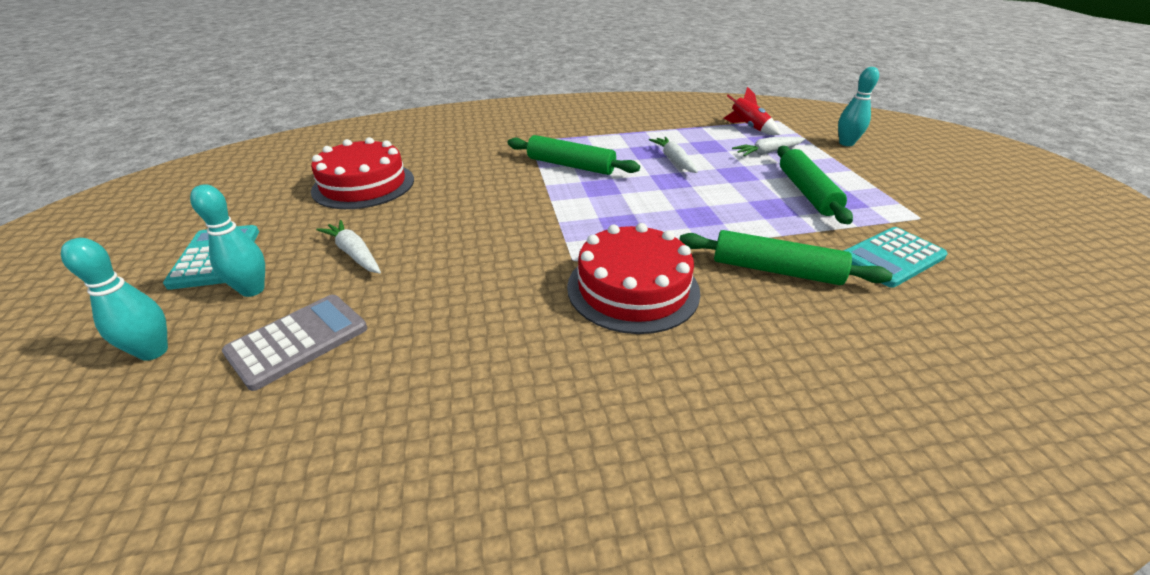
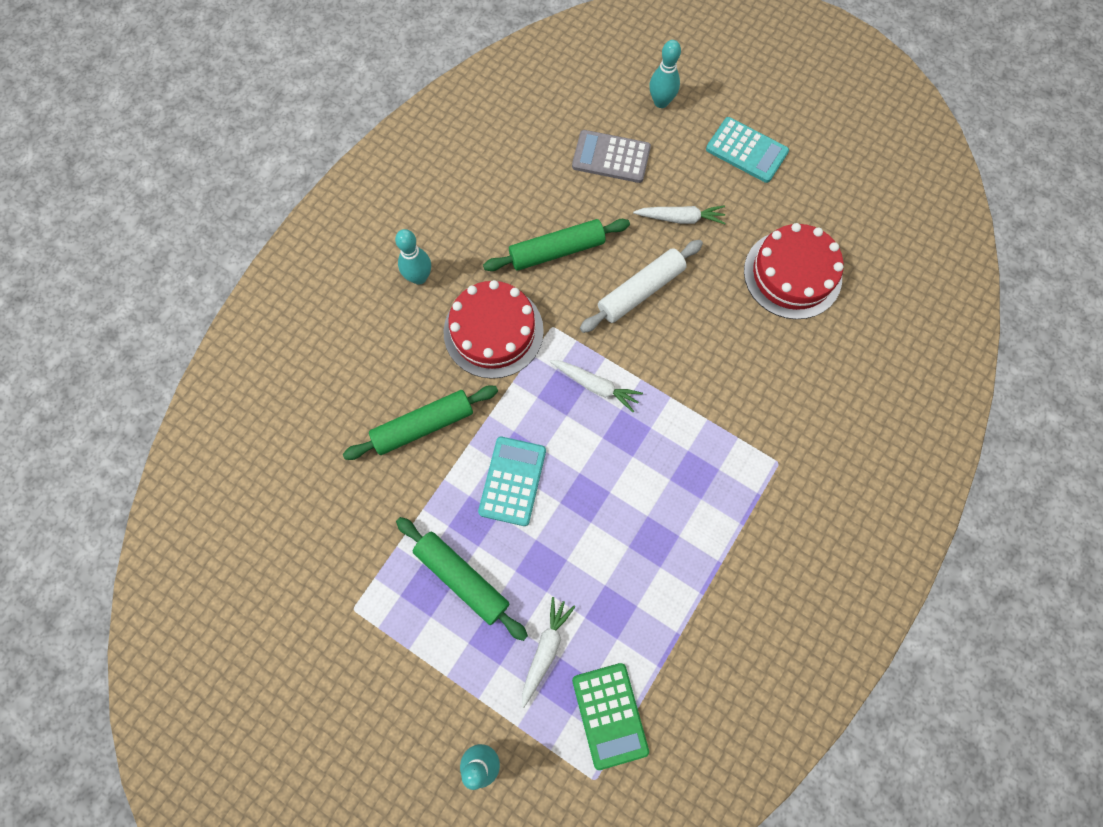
camera: 135 degrees right, 35 degrees up
turquoise bowling pin [190,184,265,297] -> turquoise bowling pin moved to [395,229,431,285]
grey calculator [222,295,367,391] -> grey calculator turned 105 degrees clockwise [572,130,651,183]
green rolling pin [508,135,640,175] -> green rolling pin moved to [483,219,630,271]
white carrot [649,137,698,173] -> white carrot moved to [550,360,643,412]
red rocket [724,87,780,135] -> green calculator [572,663,649,770]
turquoise calculator [843,227,948,288] -> turquoise calculator moved to [478,437,546,526]
none -> white rolling pin [580,240,703,333]

